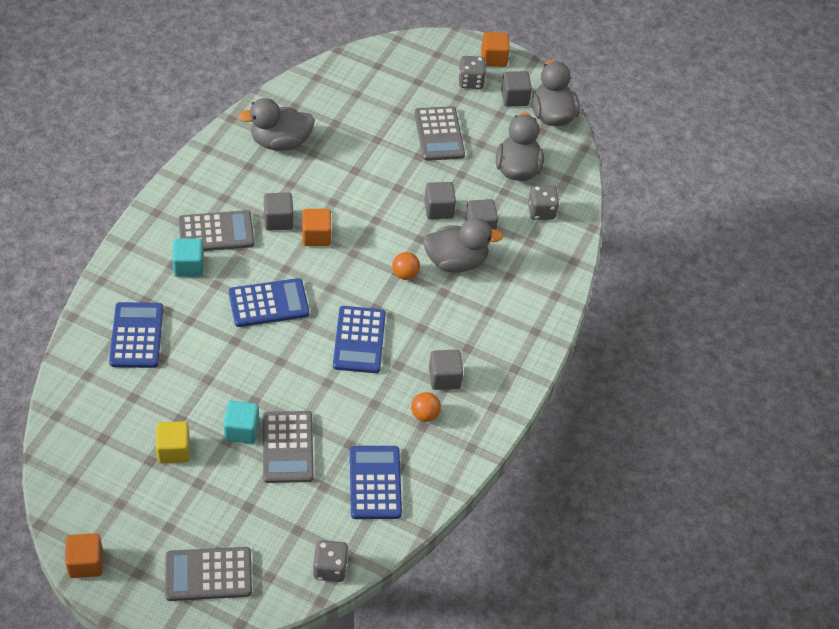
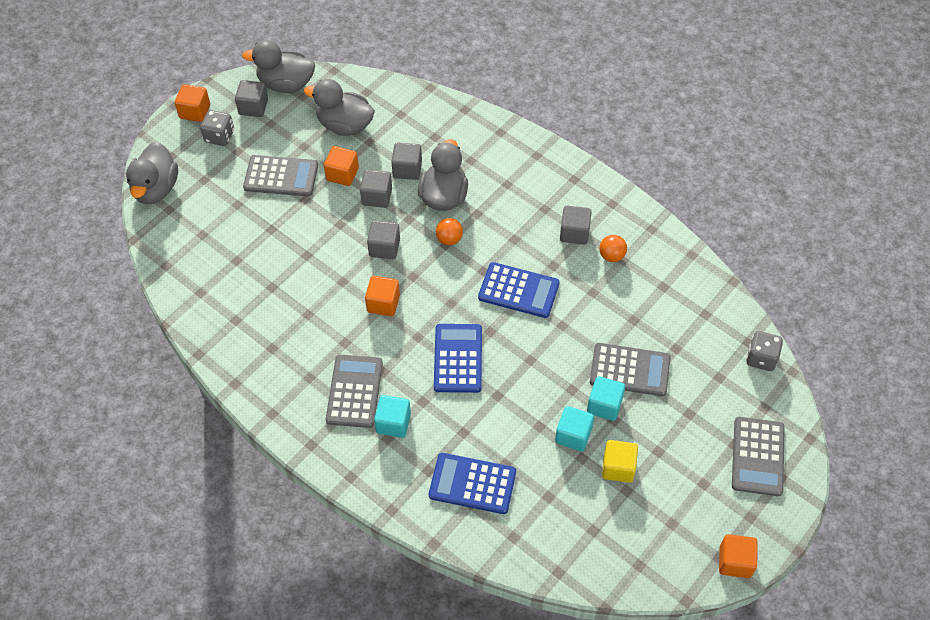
camera: 70 degrees left, 5 degrees up
grey duck [238,98,315,151] -> grey duck moved to [126,142,178,204]
grey cube [264,193,293,231] -> grey cube moved to [367,220,400,259]
blue calculator [350,446,402,519] -> none
grey dice [528,185,559,220] -> none
none -> orange cube [324,146,359,186]
none -> turquoise cube [555,406,594,451]

